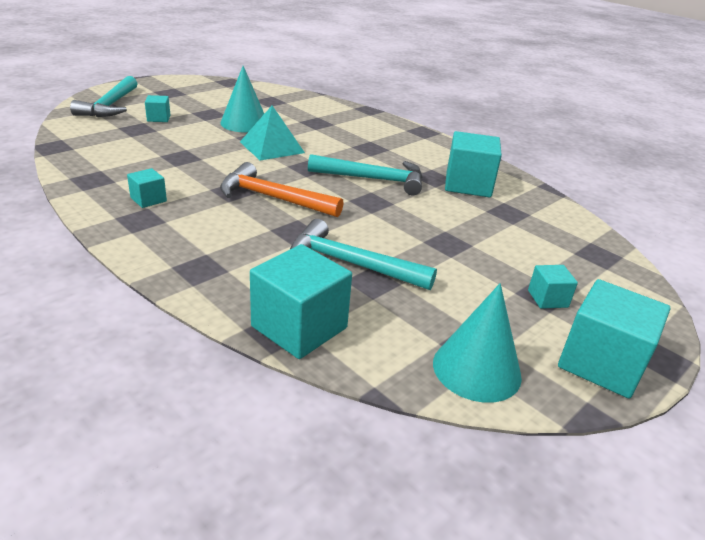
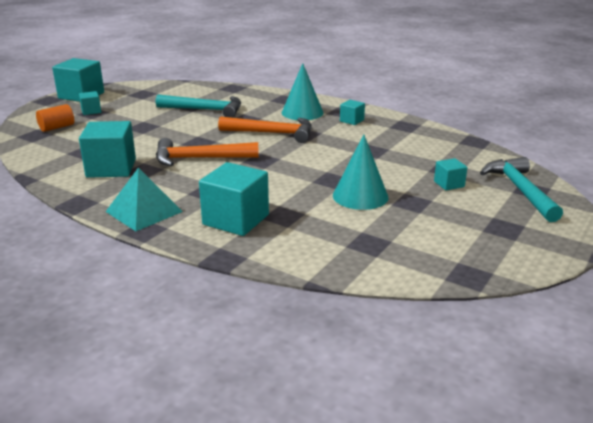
camera: 170 degrees right, 5 degrees down
turquoise pyramid [240,106,305,160] -> turquoise pyramid moved to [106,167,183,231]
turquoise cube [250,244,352,359] -> turquoise cube moved to [199,162,269,236]
turquoise hammer [308,154,422,195] -> orange hammer [156,138,259,166]
turquoise cone [433,283,522,403] -> turquoise cone moved to [282,63,324,120]
none -> orange cylinder [36,104,74,132]

